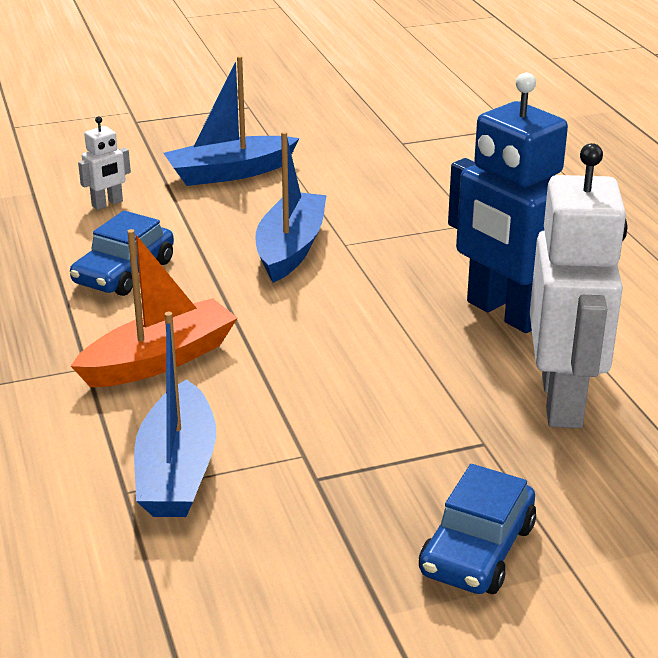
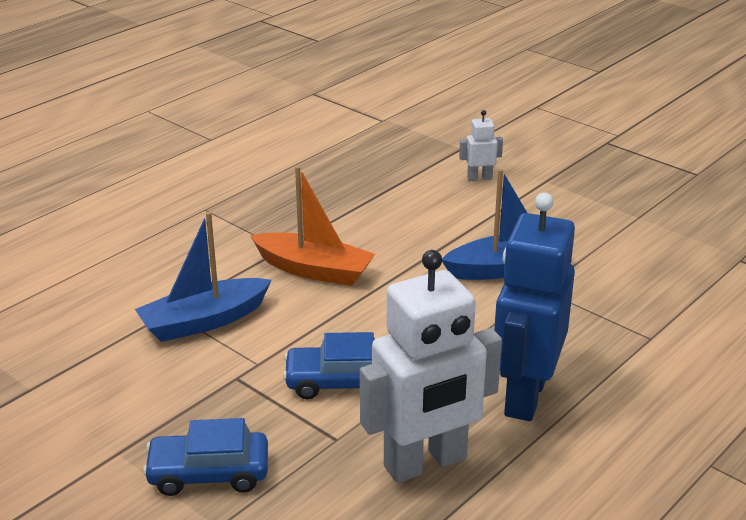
camera: 60 degrees right, 0 degrees up
blue car [70,211,174,296] -> blue car moved to [283,332,375,399]
white robot [78,116,131,210] -> white robot turned 150 degrees clockwise [459,110,503,181]
blue boat [163,56,300,186] -> none

